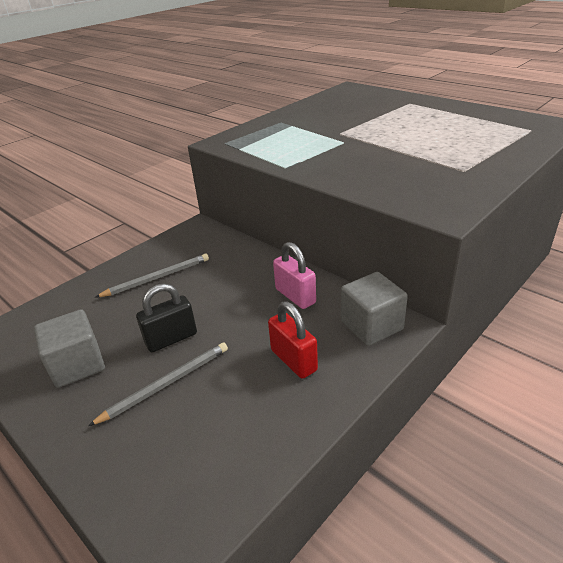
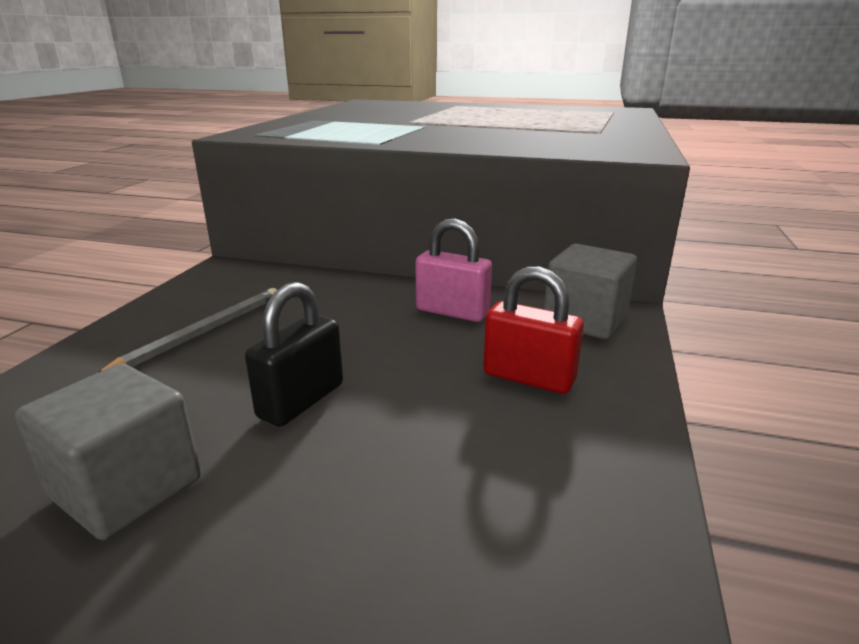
camera: 30 degrees left, 10 degrees down
grey pencil [88,342,228,426] -> none

